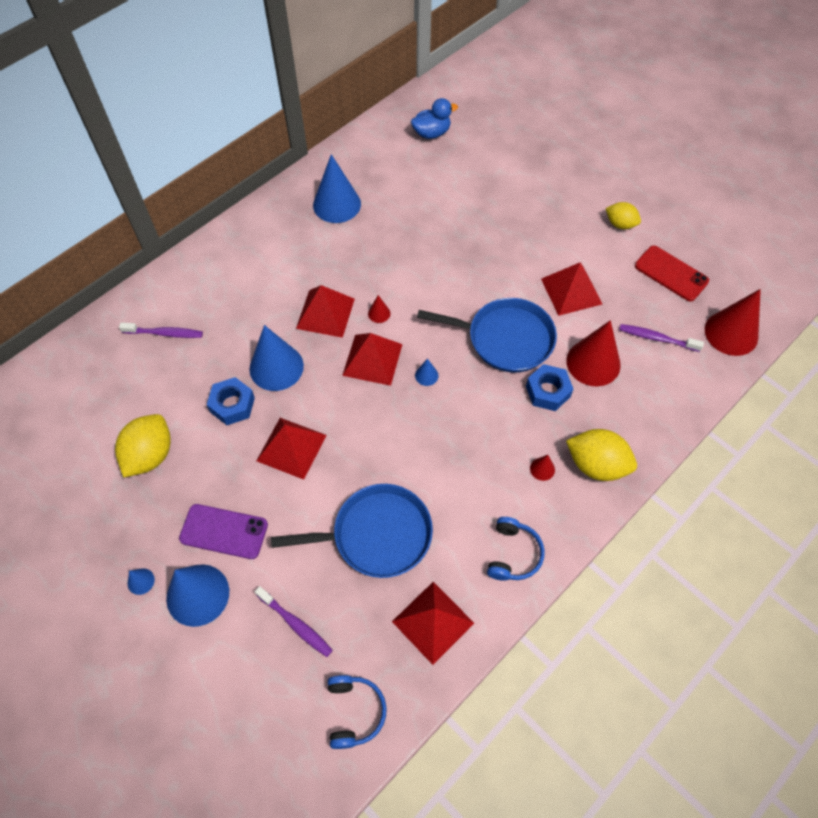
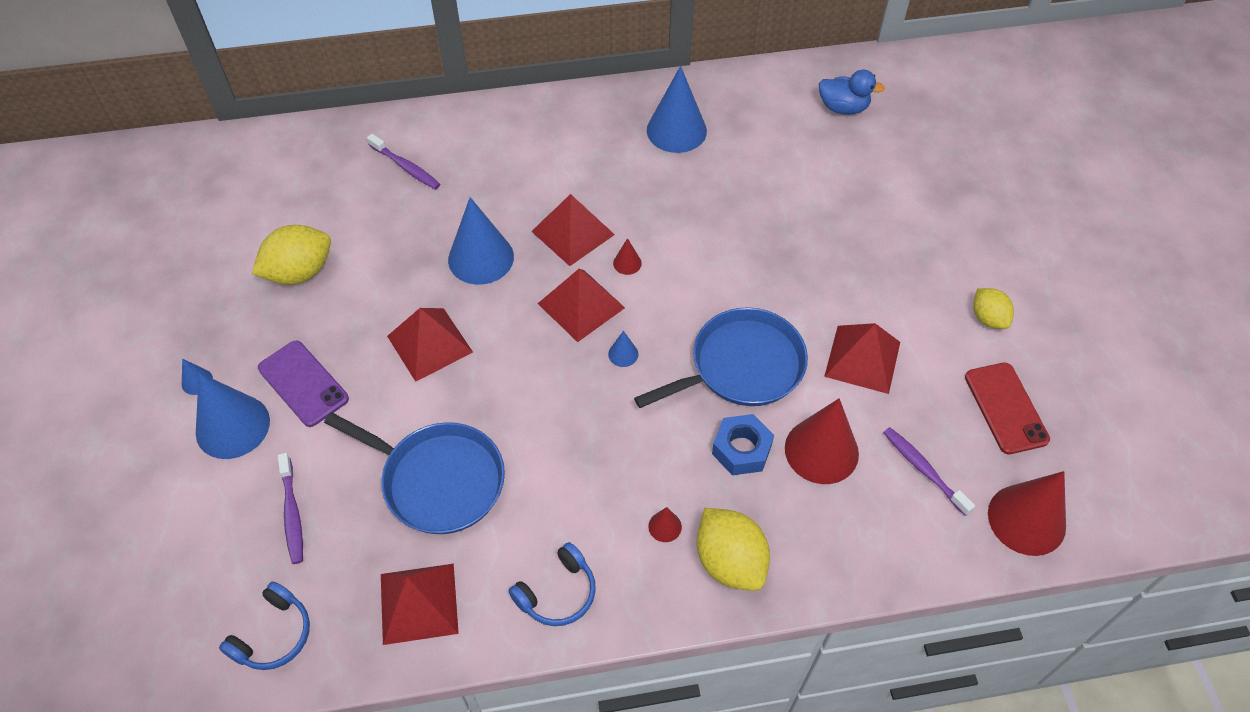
camera: 35 degrees right, 5 degrees down
blue nut [207,377,255,425] -> none
blue pan [417,298,557,373] -> blue pan turned 75 degrees counterclockwise [634,308,808,408]

